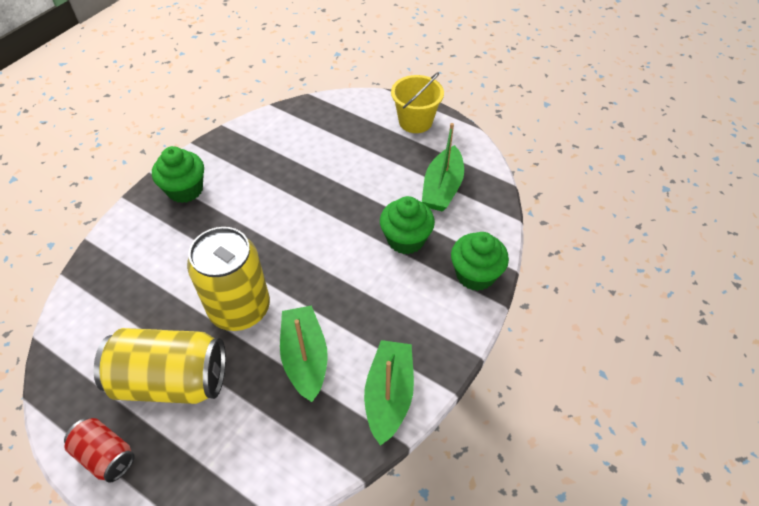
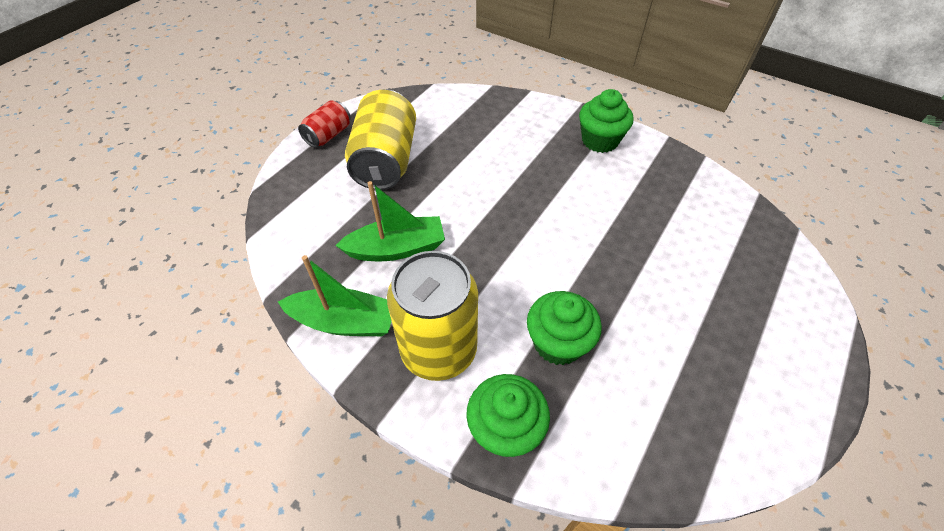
camera: 90 degrees right, 0 degrees up
yellow can [187,227,270,331] -> yellow can moved to [387,251,478,381]
yellow bucket [391,72,444,133] -> none
green boat [422,123,464,212] -> none

